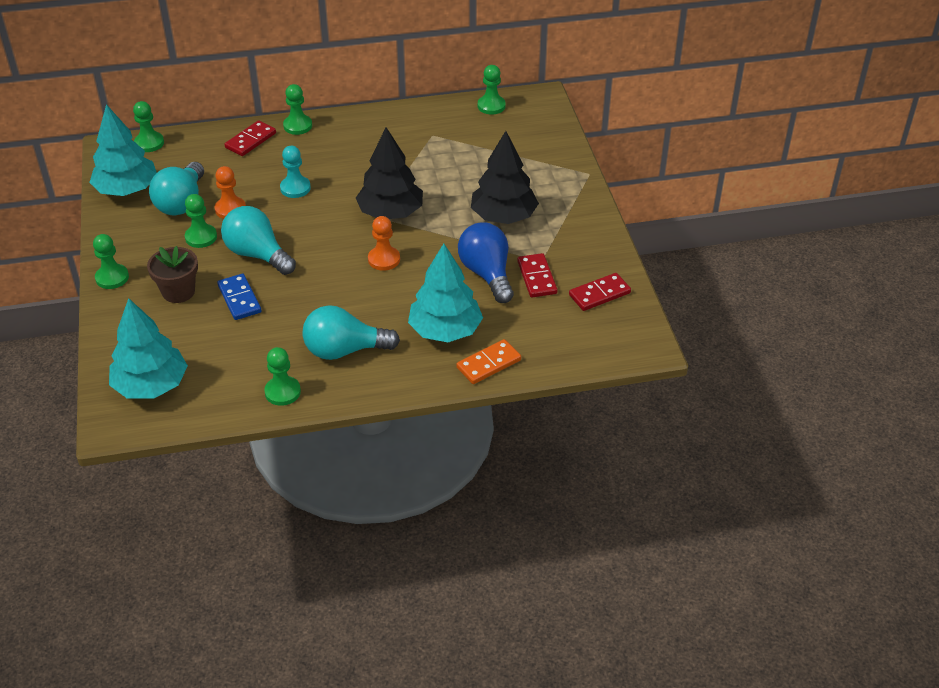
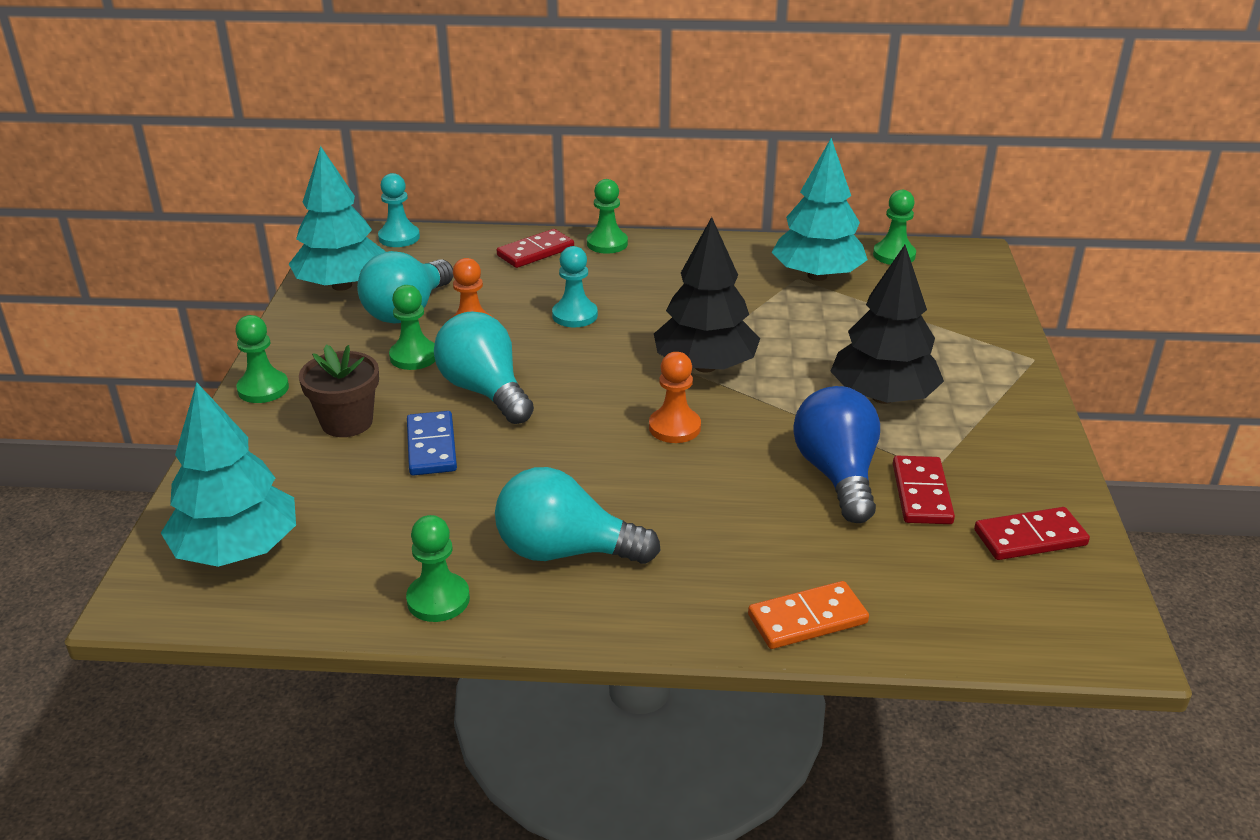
camera: 15 degrees right, 10 degrees down
green pawn [133,101,164,152] -> turquoise pawn [378,173,420,247]
turquoise tree [408,243,483,342] -> turquoise tree moved to [772,138,868,281]

